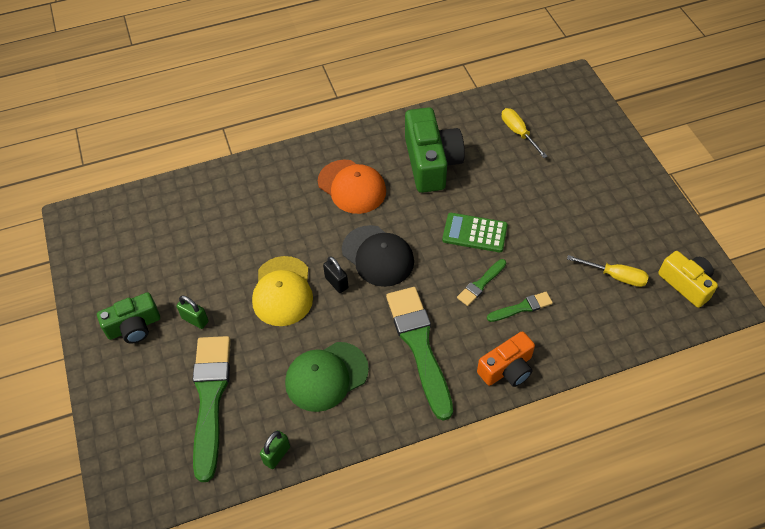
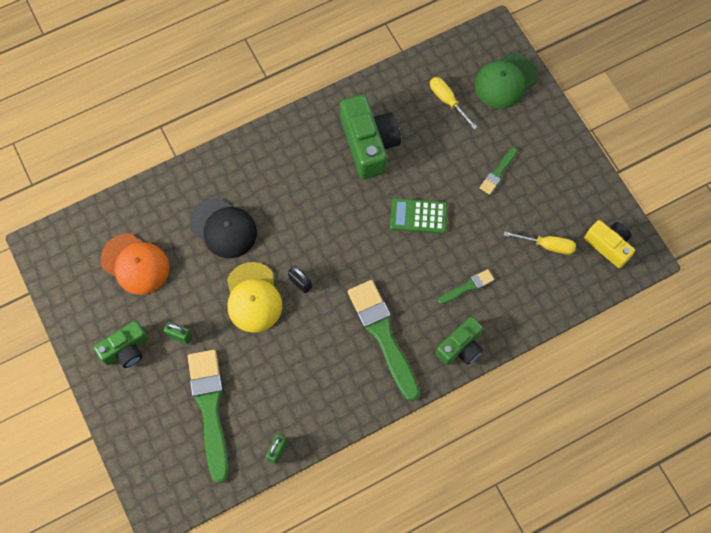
camera: 10 degrees left, 15 degrees up
green cap [285,342,369,412] -> green cap moved to [474,53,538,109]
orange cap [318,159,386,214] -> orange cap moved to [101,234,169,295]
black cap [342,225,414,287] -> black cap moved to [190,198,257,258]
green brush [457,259,506,306] -> green brush moved to [480,147,517,195]
orange camera [477,331,535,387] -> green camera [436,317,483,365]

